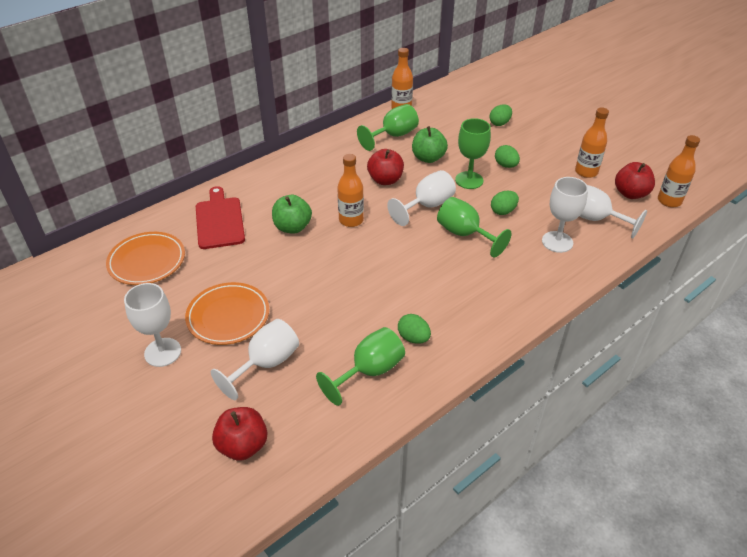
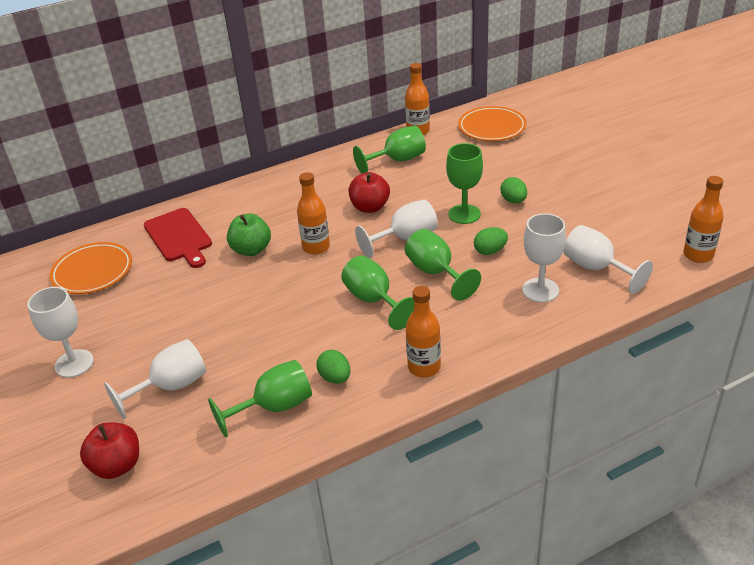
camera: 15 degrees right, 5 degrees down
orange plate [185,282,269,345] -> orange plate moved to [458,106,527,141]
red cutting board [196,186,245,249] -> red cutting board turned 150 degrees clockwise [144,208,212,268]
green apple [412,126,448,163] -> none
green egg [489,104,512,126] -> none
orange bottle [575,107,609,178] -> orange bottle moved to [406,286,441,377]
red apple [615,162,655,199] -> none
none -> green goblet [341,256,414,330]

